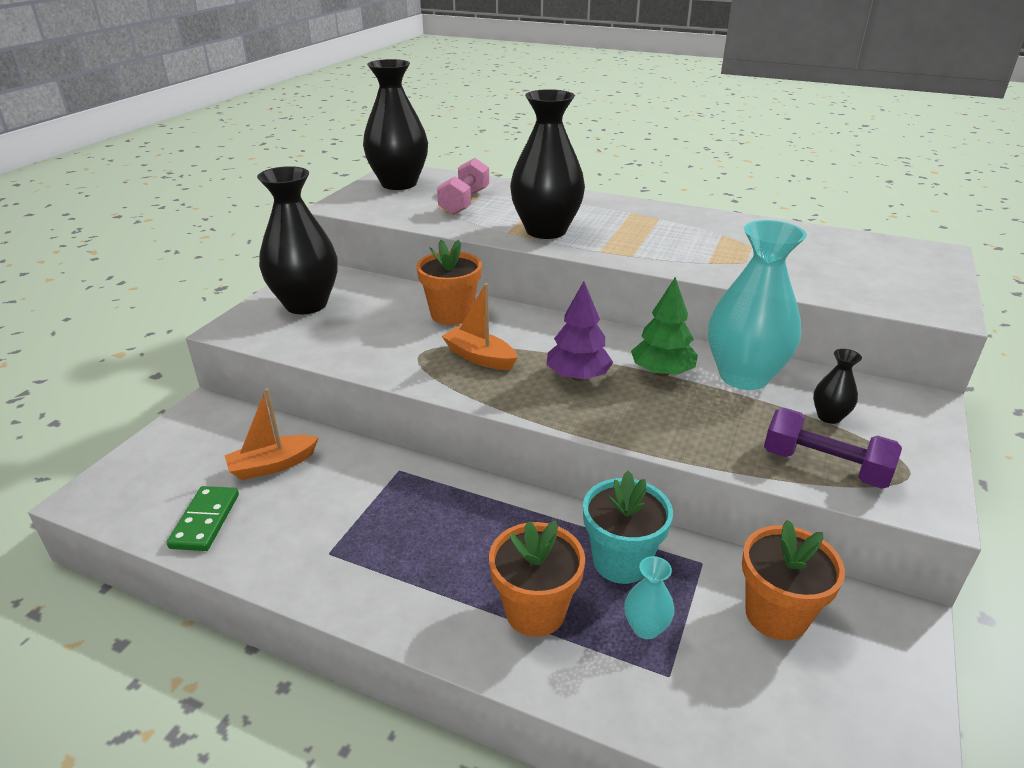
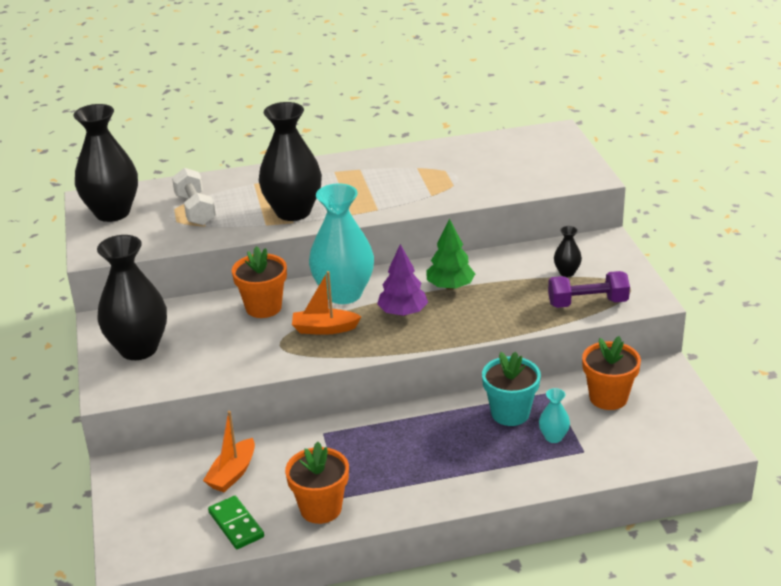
camera: 35 degrees left, 0 degrees up
pink dumbbell [437,158,489,215] -> white dumbbell [172,168,216,225]
orange flower pot [489,520,585,637] -> orange flower pot moved to [285,442,349,524]
turquoise vase [708,220,807,390] -> turquoise vase moved to [309,183,374,304]

